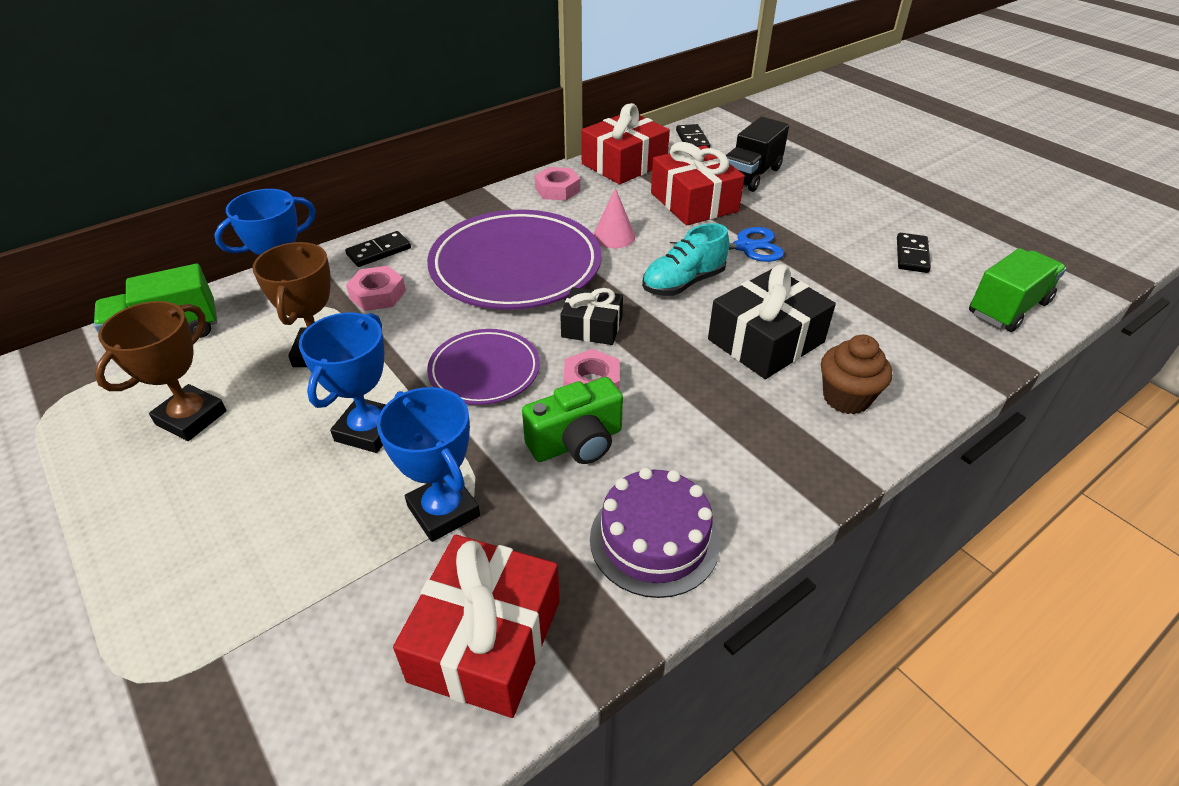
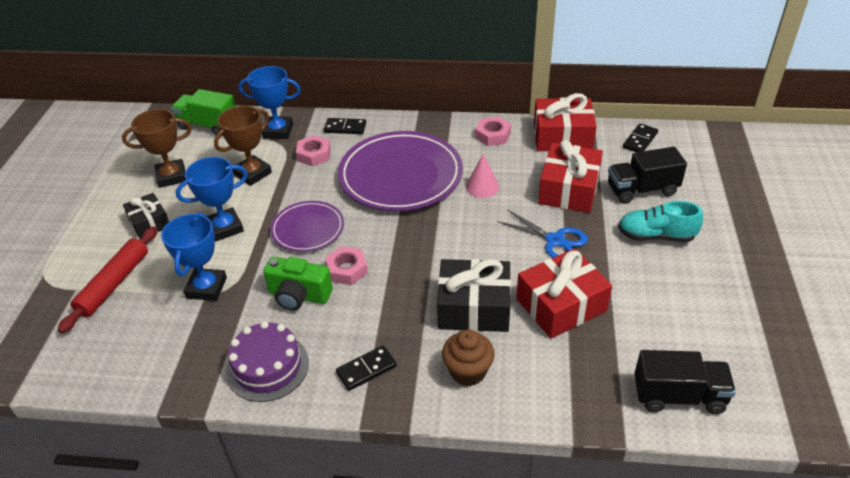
camera: 45 degrees right, 0 degrees up
red gift [393,535,560,718] -> red gift moved to [516,248,612,338]
black gift [560,287,623,345] -> black gift moved to [123,193,169,239]
turquoise shoe [642,223,729,296] -> turquoise shoe moved to [618,201,703,242]
black domino [897,233,931,273] -> black domino moved to [336,345,397,391]
green truck [969,248,1066,332] -> black truck [634,350,736,414]
none -> red rolling pin [58,226,157,333]

